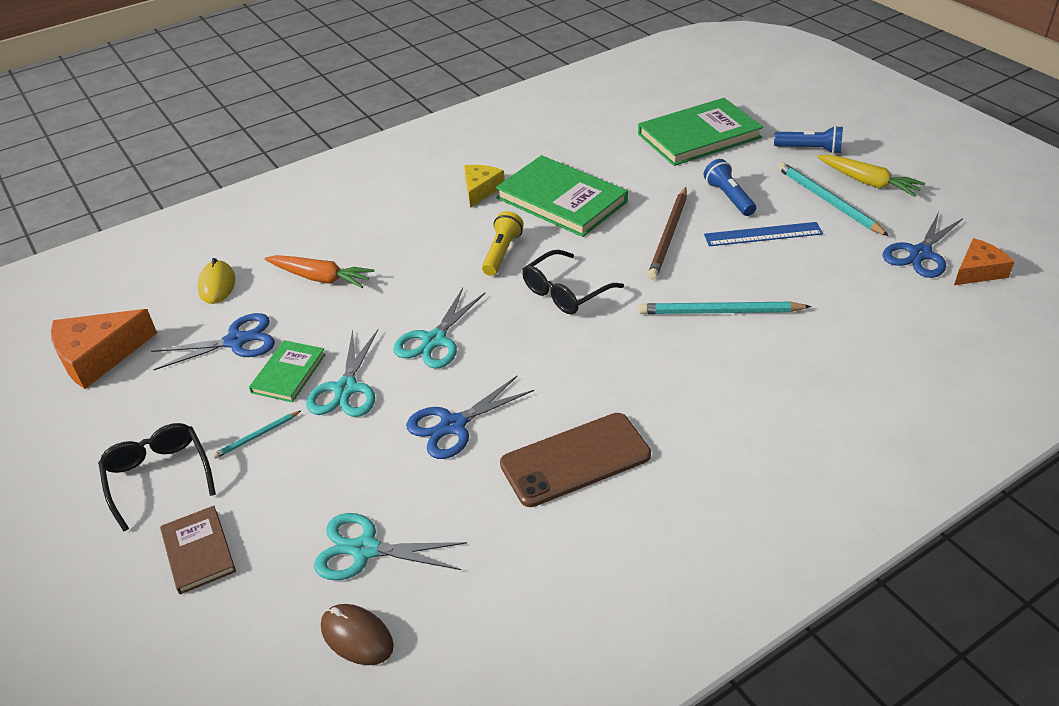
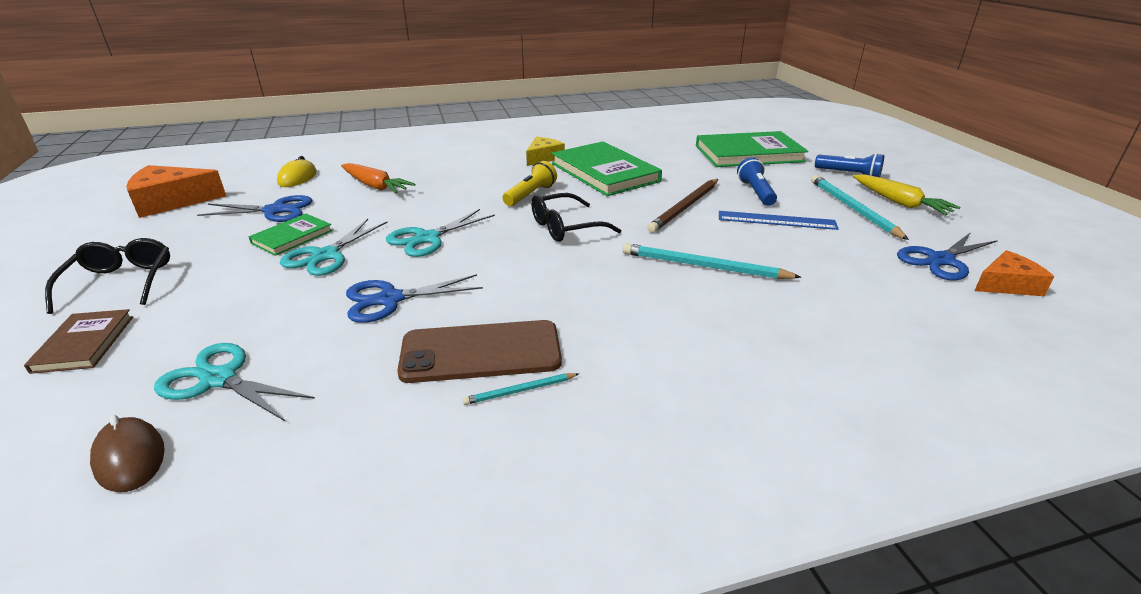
camera: 15 degrees right, 10 degrees down
turquoise pencil [212,410,302,459] -> turquoise pencil moved to [463,373,579,405]

